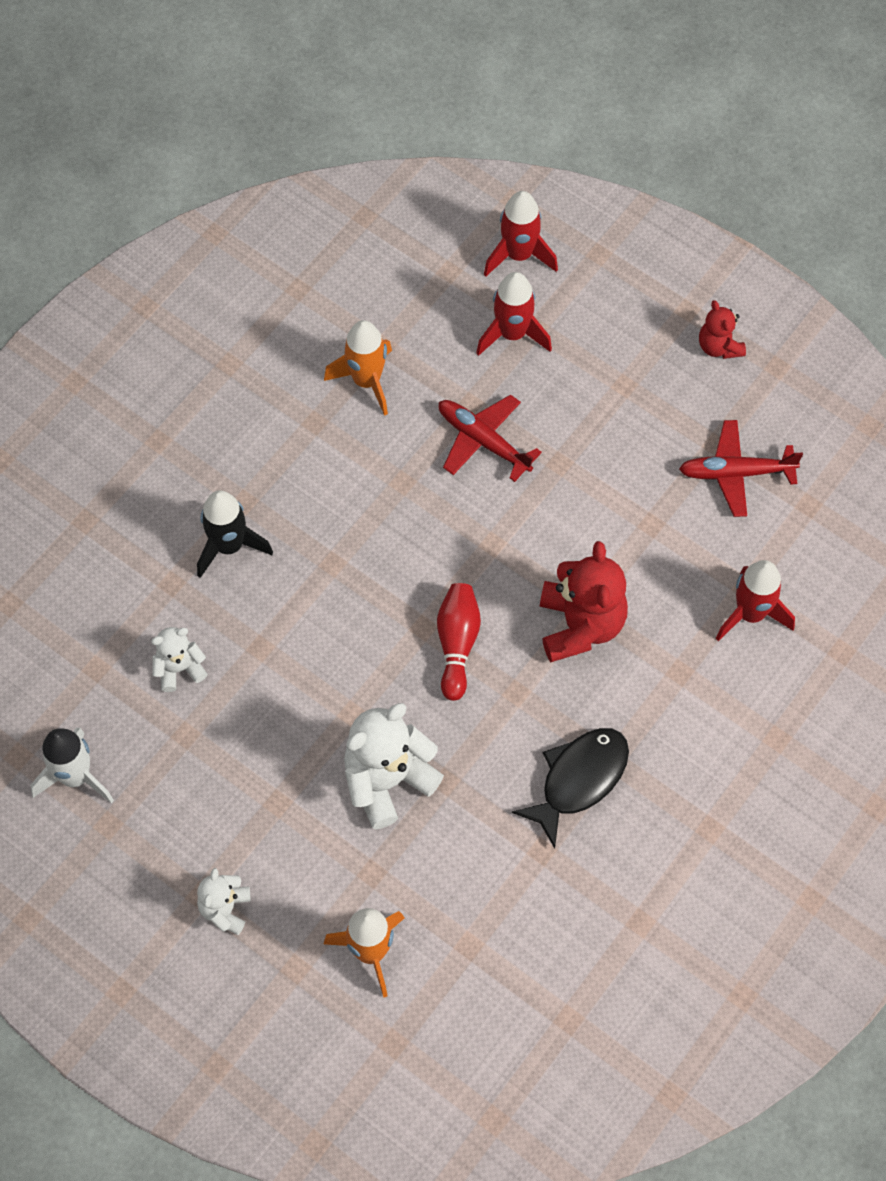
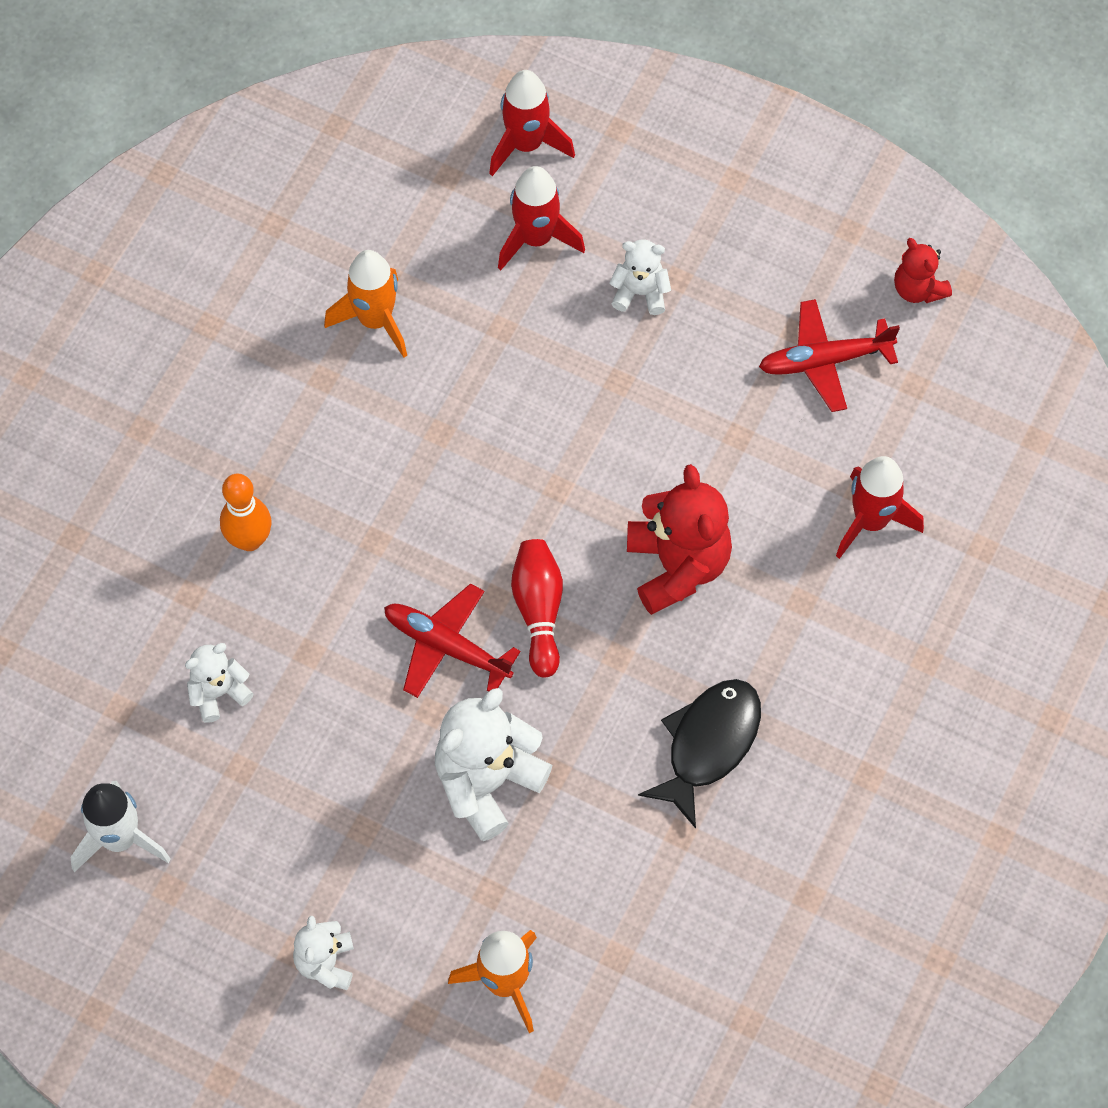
camera: 10 degrees left, 0 degrees up
black rocket [197,490,273,578] -> orange bowling pin [220,474,272,551]
red plane [438,395,542,482] -> red plane moved to [384,583,521,698]
red teddy bear [699,300,746,359] -> red teddy bear moved to [894,238,952,303]
none -> white teddy bear [609,239,671,315]

